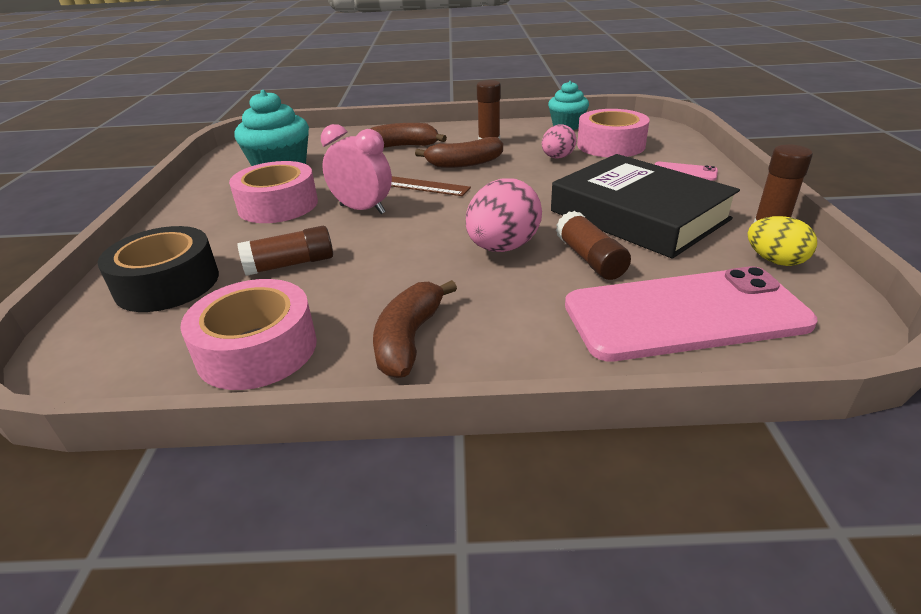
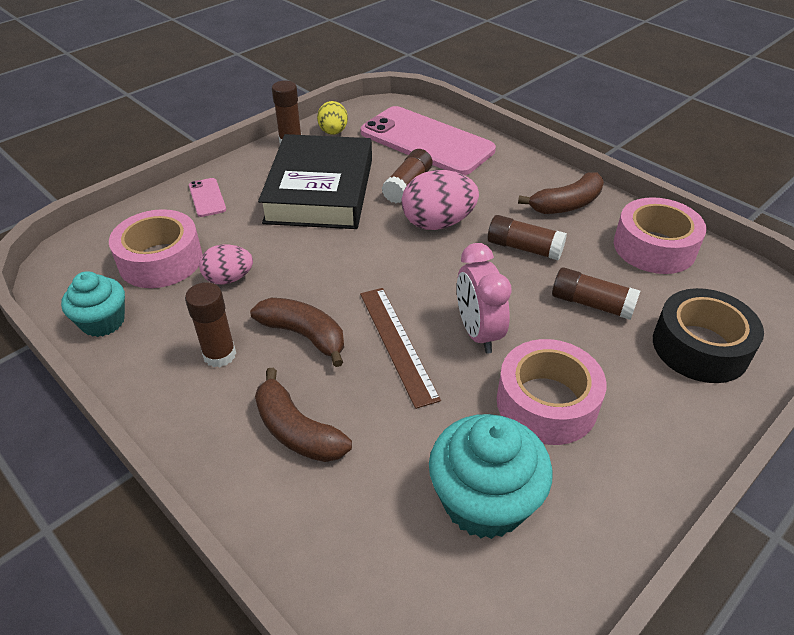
camera: 135 degrees left, 10 degrees up
none -> brown glue stick [488,215,567,261]

